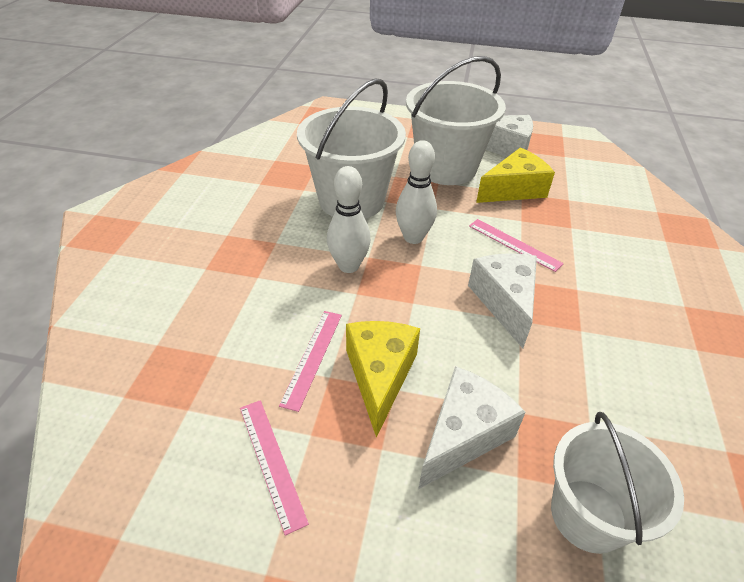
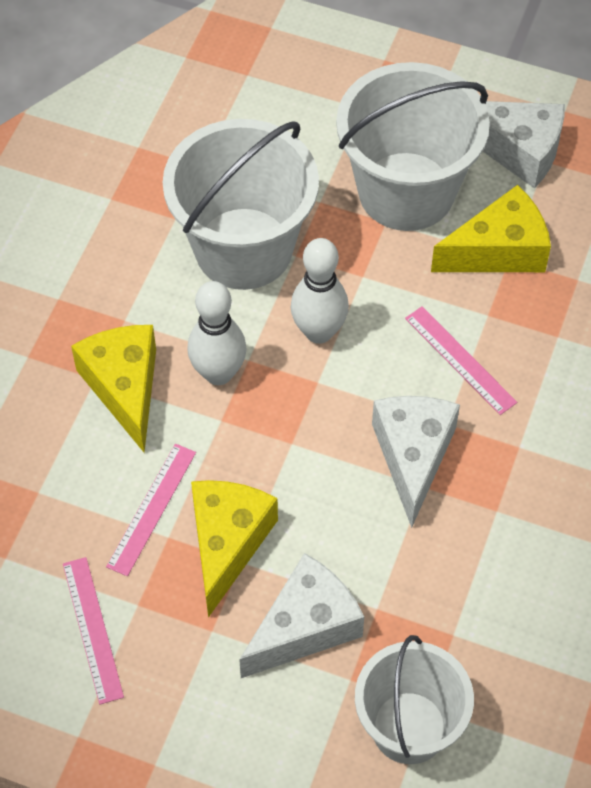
camera: 10 degrees right, 15 degrees up
none -> yellow cheese [71,325,156,452]

